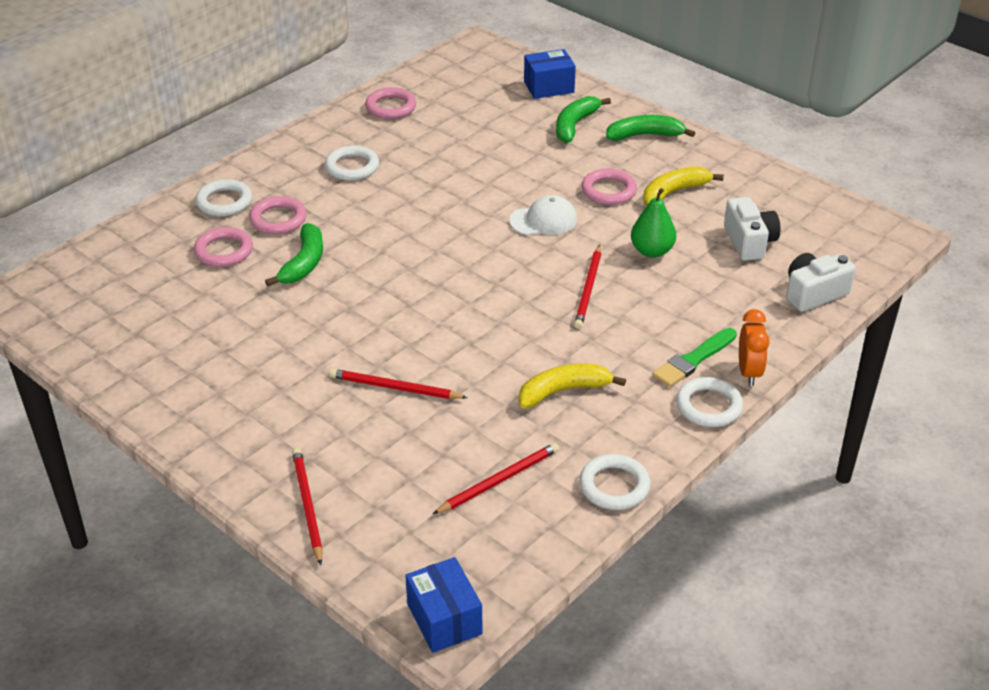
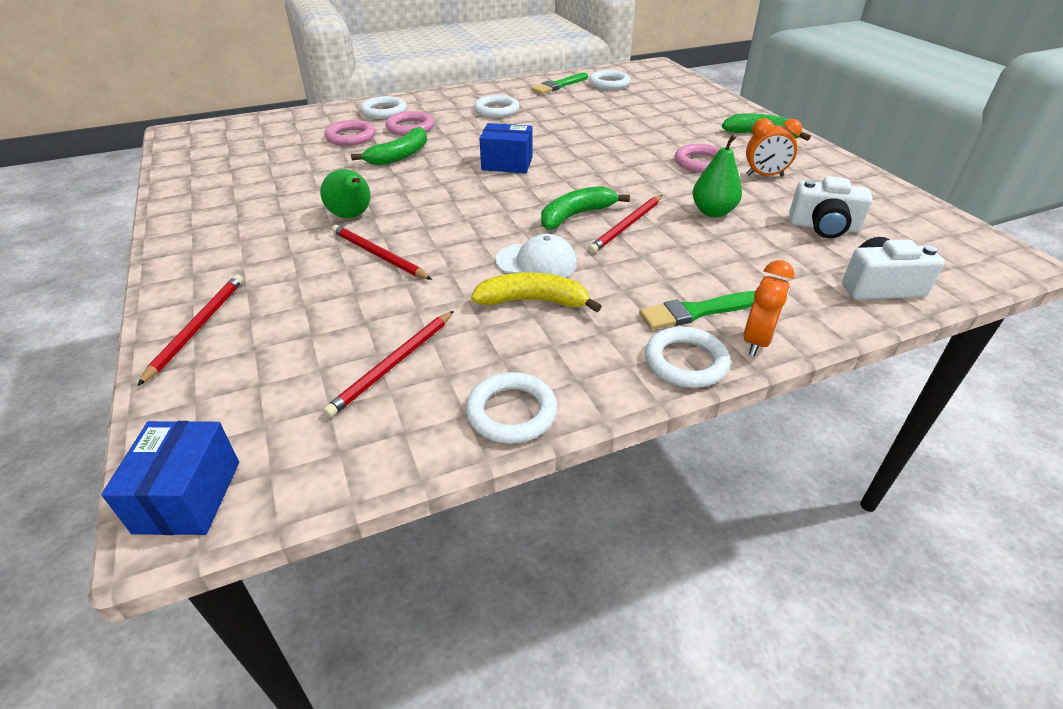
camera: 25 degrees right, 0 degrees up
pink ring [365,87,416,119] -> green brush [531,73,588,94]
red pencil [433,443,559,514] -> red pencil turned 135 degrees clockwise [323,311,454,418]
white cap [509,195,577,235] -> white cap moved to [495,234,577,278]
blue box [524,49,576,99] -> blue box moved to [479,123,533,173]
green banana [556,96,611,143] -> green banana moved to [541,186,630,230]
yellow banana [643,166,724,206] -> orange clock [746,118,802,176]
white camera [724,197,780,261] -> white camera turned 90 degrees clockwise [789,176,873,238]
none -> green pear [320,169,371,218]
none -> white ring [589,70,631,90]

